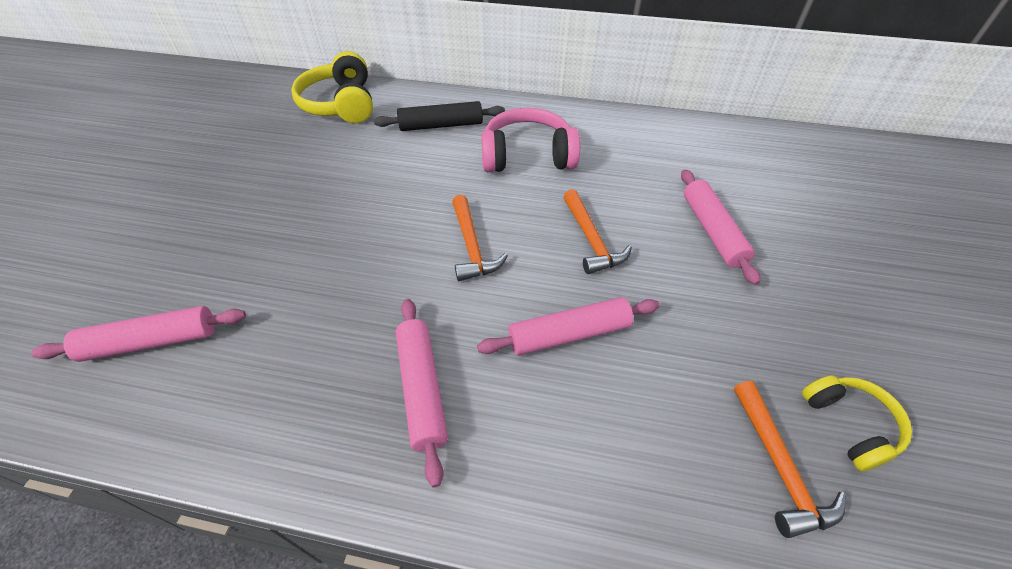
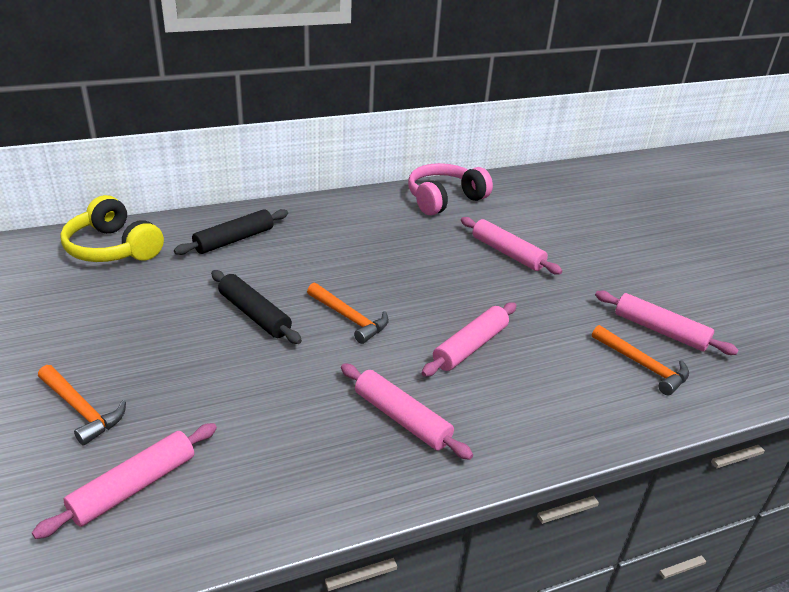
camera: 35 degrees left, 15 degrees down
pink headphones [481,108,580,172] -> pink headphones moved to [408,163,493,216]
orange hammer [563,189,632,274] -> orange hammer moved to [38,365,126,446]
yellow headphones [802,375,912,471] -> pink rolling pin [595,291,739,355]
none -> black rolling pin [211,270,302,344]

